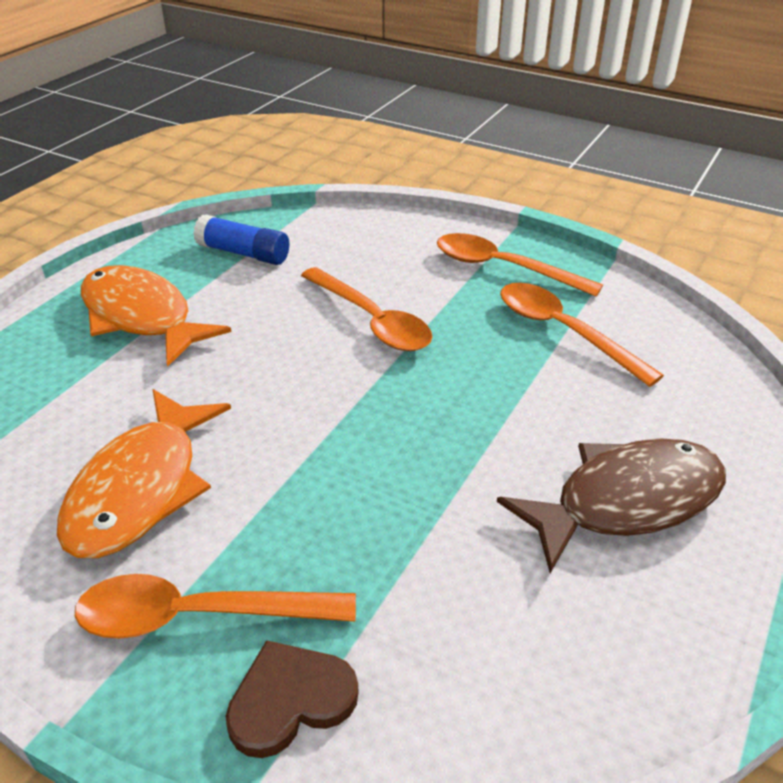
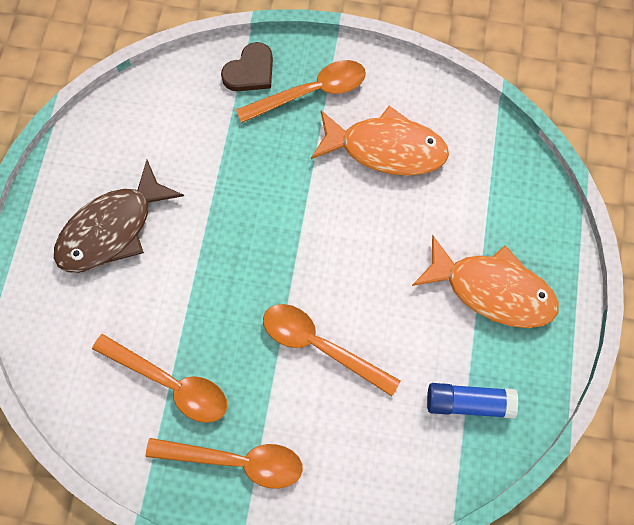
camera: 160 degrees right, 30 degrees up
orange fish [57,389,231,558] -> orange fish turned 105 degrees clockwise [311,106,449,176]

